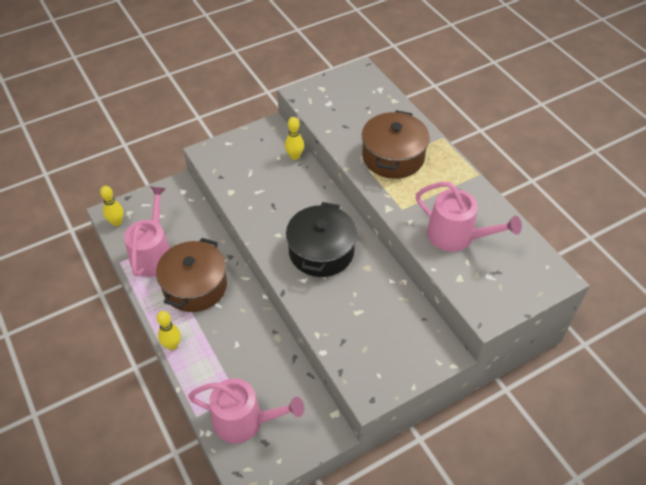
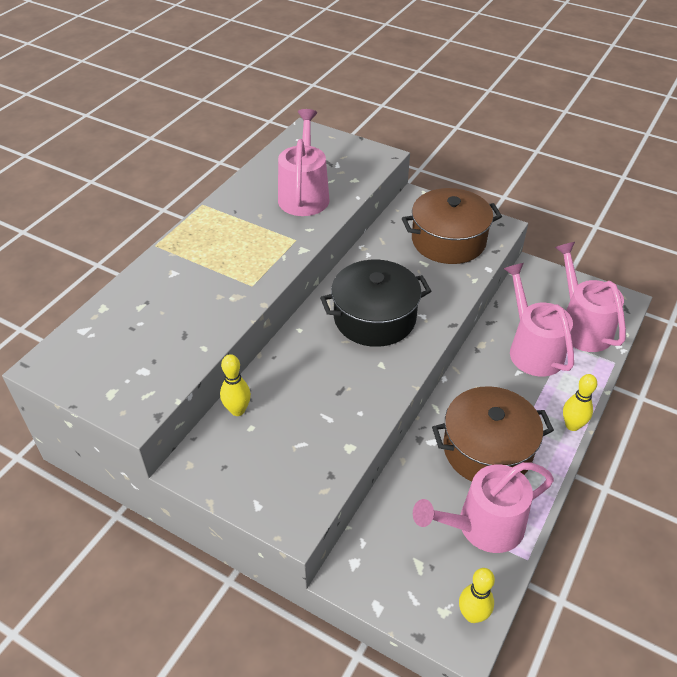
camera: 120 degrees left, 5 degrees down
brown pot [362,110,430,179] -> brown pot moved to [402,188,502,264]
none -> pink watering can [504,263,574,377]

